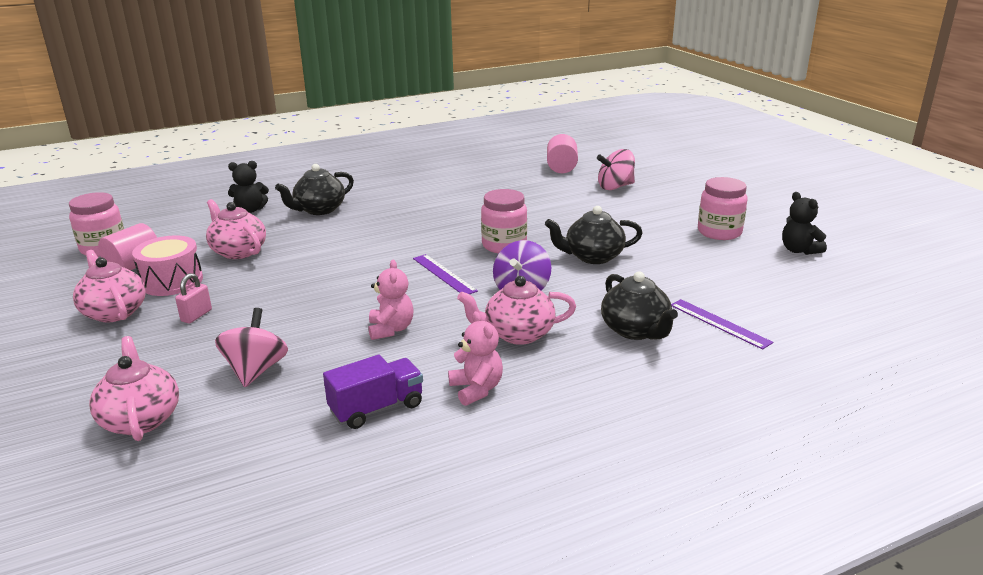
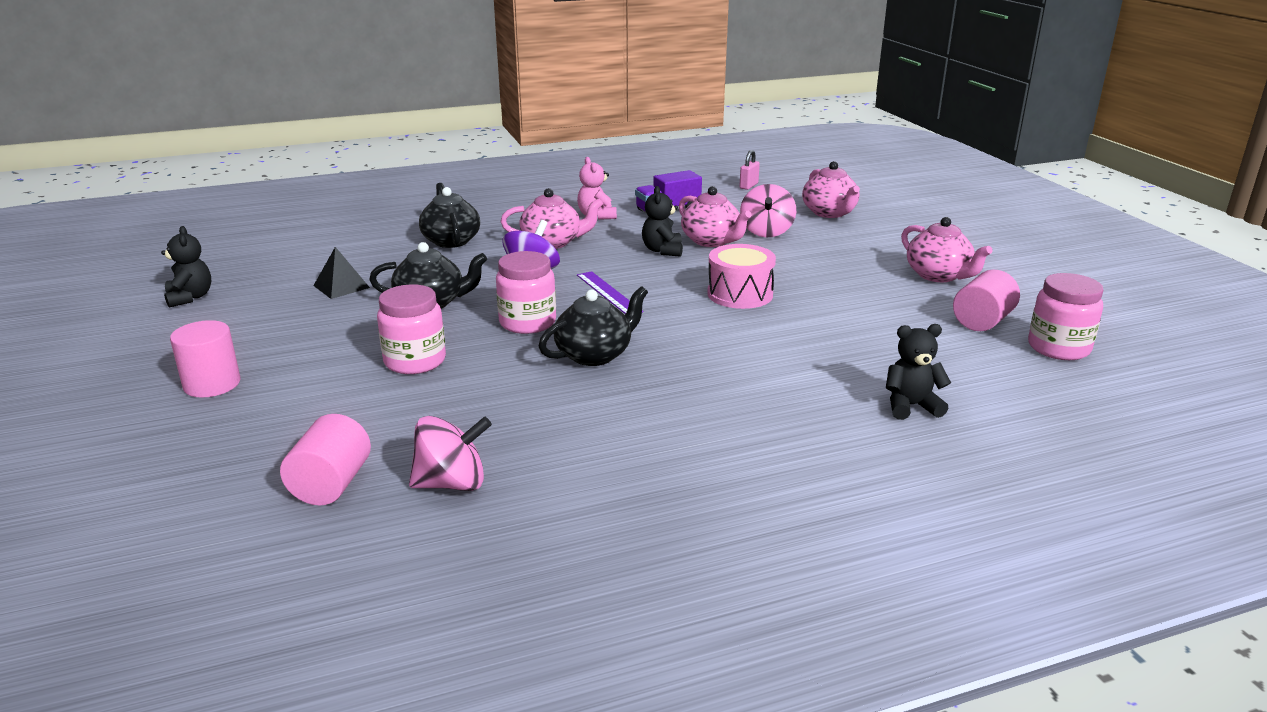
camera: 175 degrees left, 0 degrees up
pink drum [132,236,203,296] -> pink drum moved to [707,244,776,309]
pink padlock [175,273,212,323] -> pink padlock moved to [739,150,760,190]
pink teapot [206,199,266,259] -> pink teapot moved to [679,186,751,247]
black teapot [275,164,354,215] -> black teapot moved to [538,286,648,366]
pink teddy bear [368,260,414,340] -> black teddy bear [642,186,683,257]
pink spinning top [597,149,635,190] -> pink spinning top moved to [409,416,492,491]
purple ruler [671,299,773,350] -> none
pink jar [698,177,748,240] -> pink jar moved to [377,284,446,374]
none -> pink cylinder [170,320,240,398]
none -> black pyramid [313,247,370,299]

